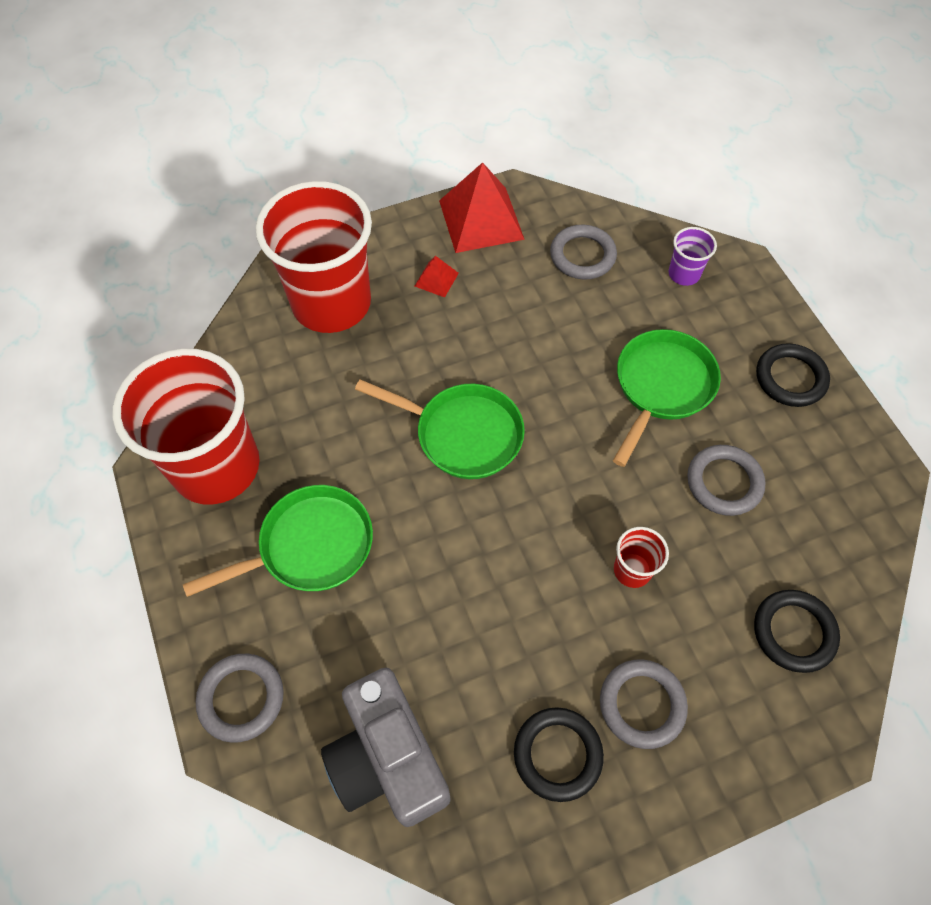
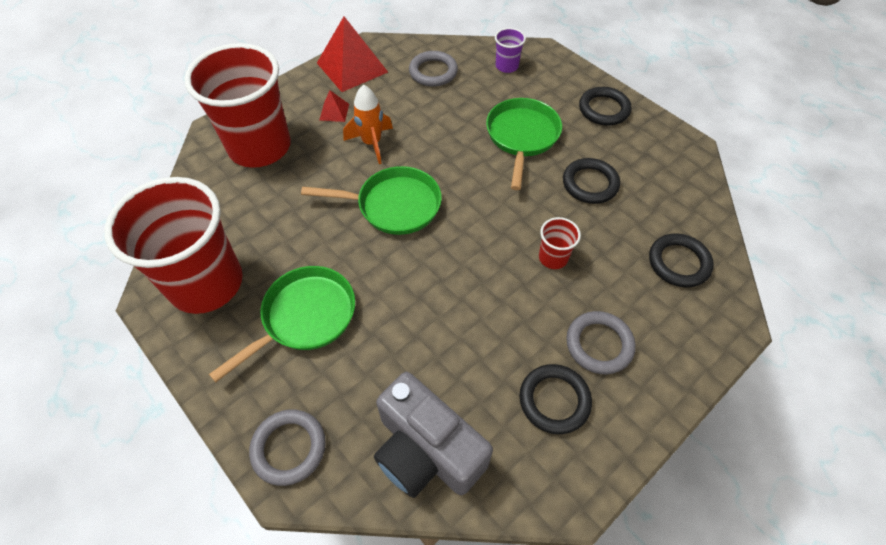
camera: 20 degrees left, 5 degrees down
grey ring [687,445,766,516] -> black ring [563,158,620,204]
none -> orange rocket [343,85,393,164]

